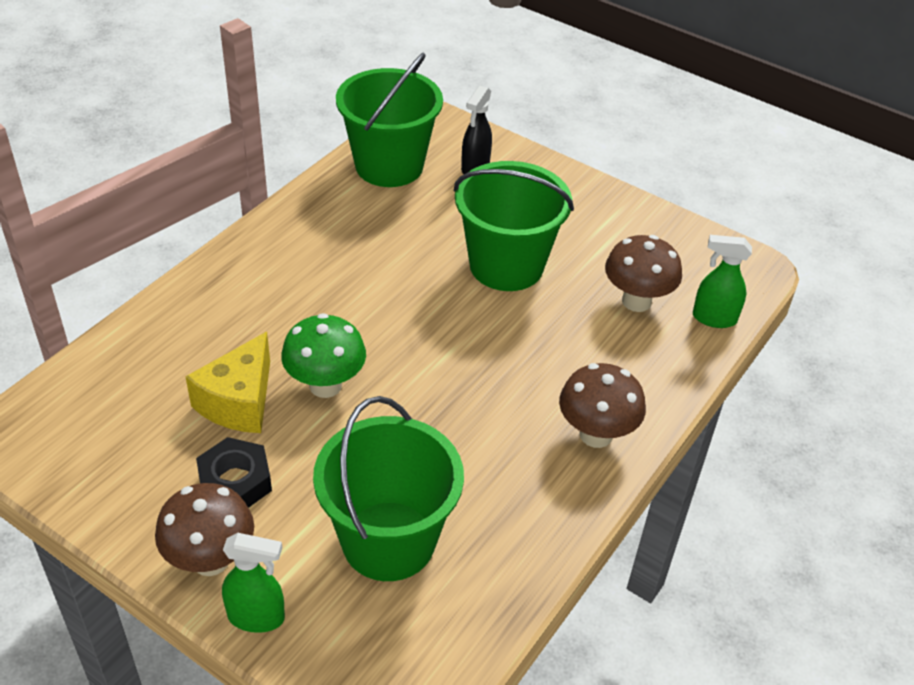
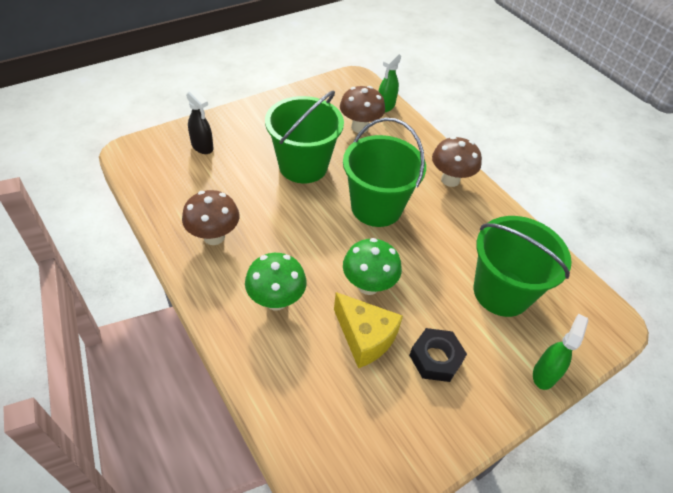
camera: 70 degrees left, 5 degrees up
brown mushroom [155,483,254,576] -> brown mushroom moved to [182,190,240,245]
green bucket [336,53,443,187] -> green bucket moved to [343,118,426,227]
none -> green mushroom [245,253,307,310]

